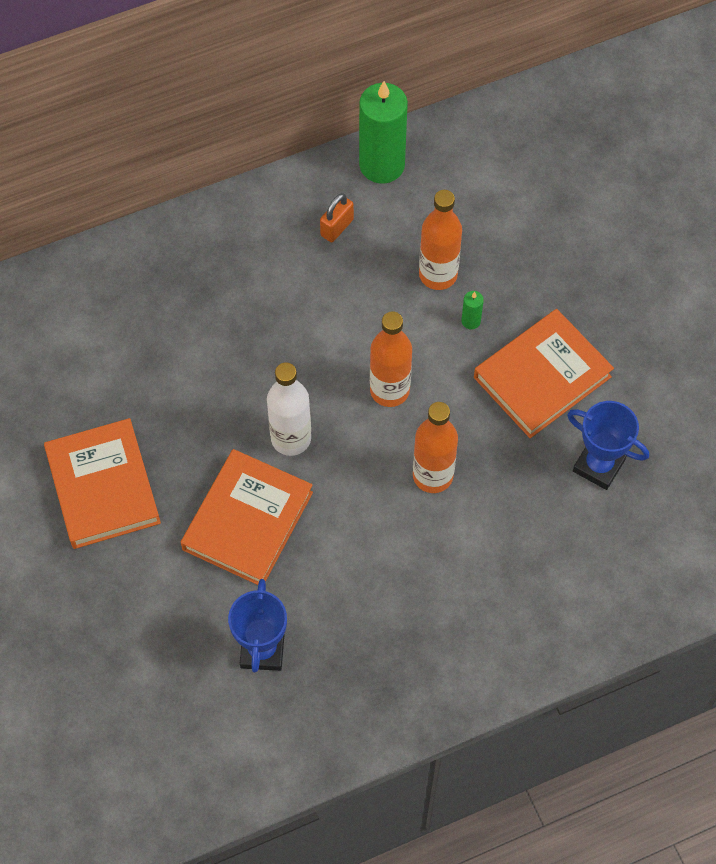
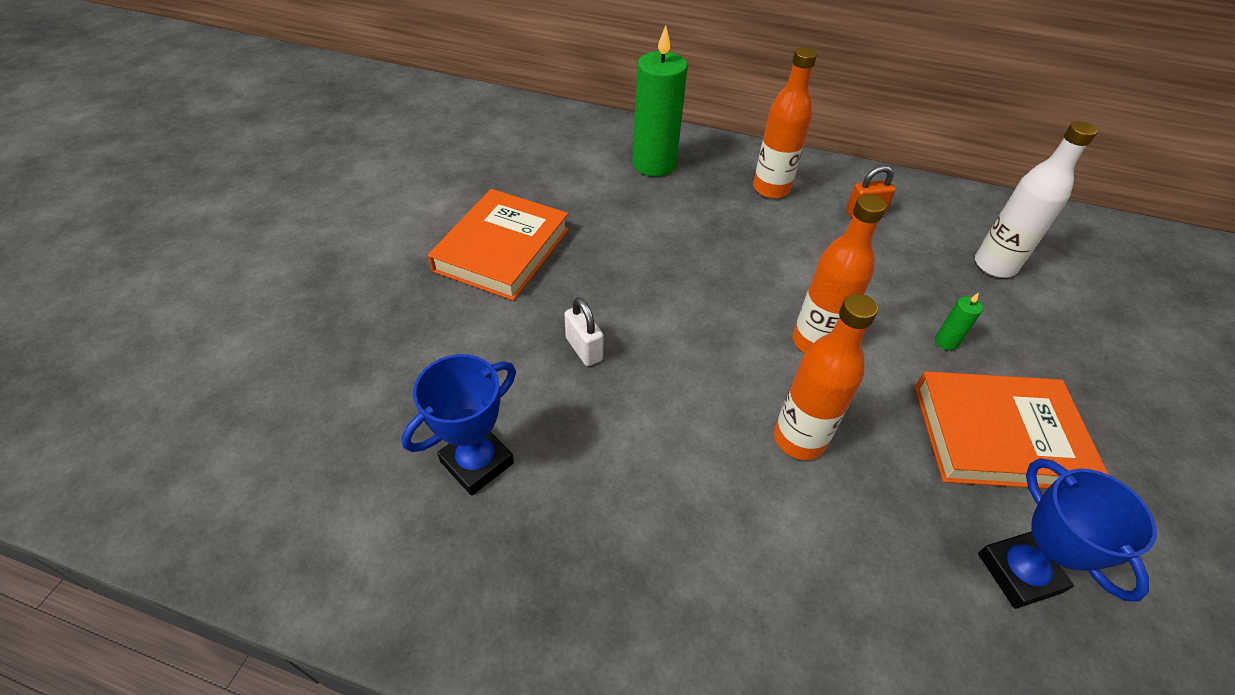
camera: 40 degrees right, 15 degrees down
orange book [181,449,313,585] -> white padlock [564,297,604,366]
white bottle [267,362,311,456] -> white bottle moved to [975,121,1097,278]
green candle [359,81,408,184] -> green candle moved to [632,26,688,177]
orange bottle [419,190,462,290] -> orange bottle moved to [753,47,817,199]

